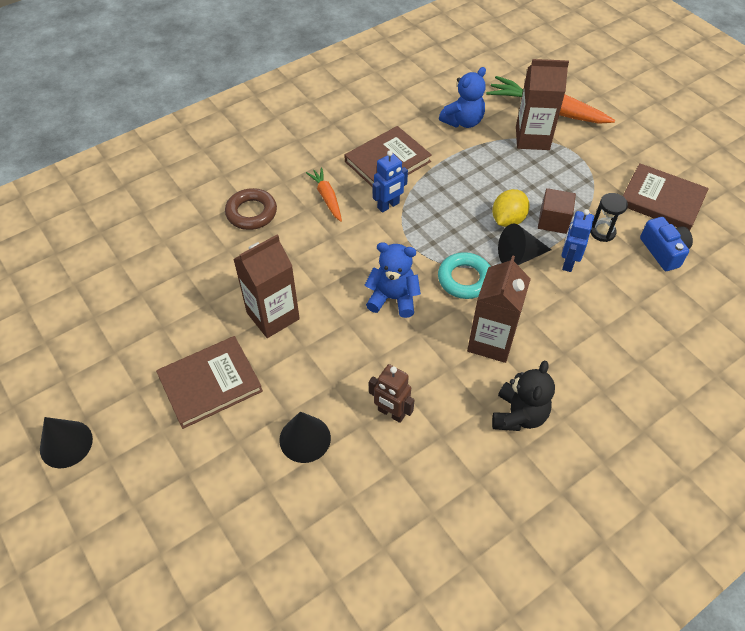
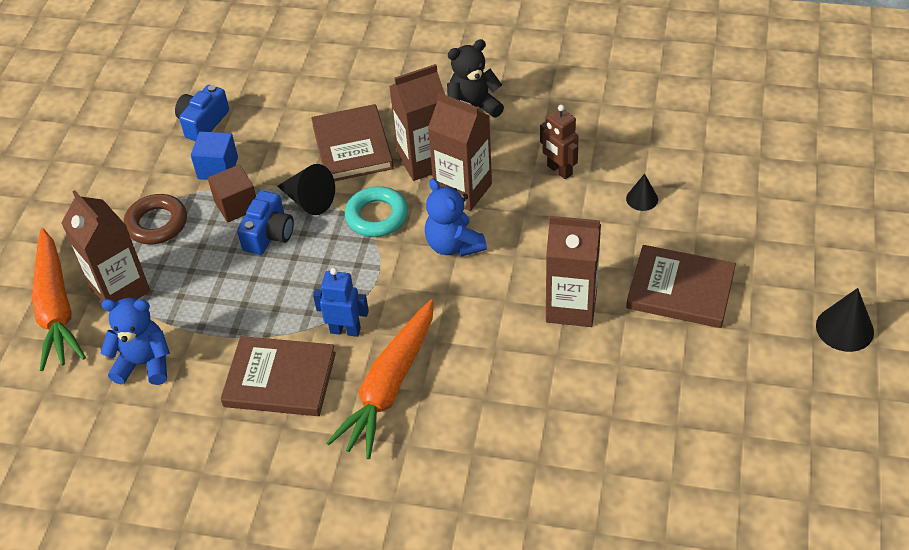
camera: 130 degrees left, 5 degrees down
brown ring [225,188,277,230] -> brown ring moved to [124,194,187,245]
black cone [279,412,331,463] -> black cone [626,174,658,211], size x0.62
orange carrot [306,167,342,222] -> orange carrot [326,300,434,459], size x1.86
brown robot [369,364,414,423] -> brown robot turned 150 degrees clockwise [540,105,579,179]
yellow lemon [492,189,529,227] -> blue camera [237,191,294,255]
blue robot [561,209,594,272] -> none
black hourglass [590,193,628,242] -> blue cube [191,132,238,180]
brown book [623,163,709,231] -> brown book moved to [311,104,394,181]
none -> brown carton [428,93,492,211]

